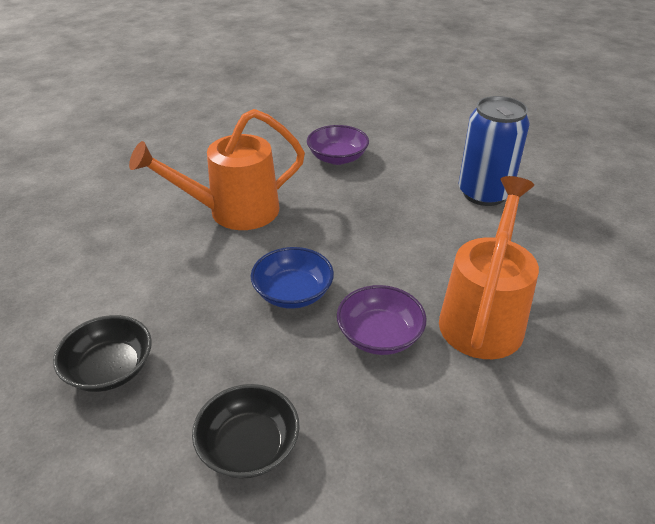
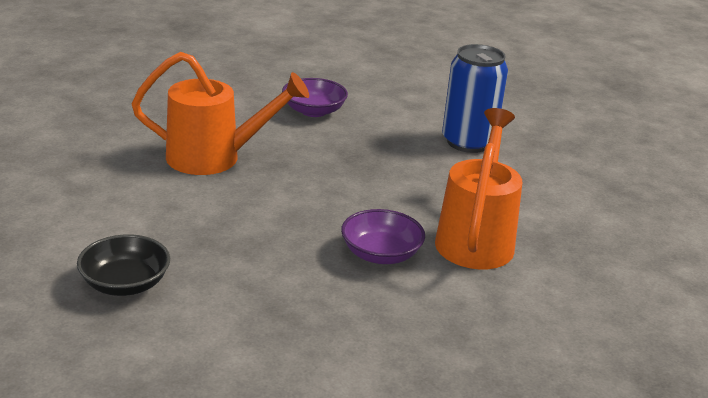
camera: 10 degrees left, 10 degrees down
orange watering can [129,109,305,230] -> orange watering can turned 150 degrees counterclockwise [132,52,309,175]
black bowl [192,384,300,479] -> none
blue bowl [251,247,334,309] -> none

